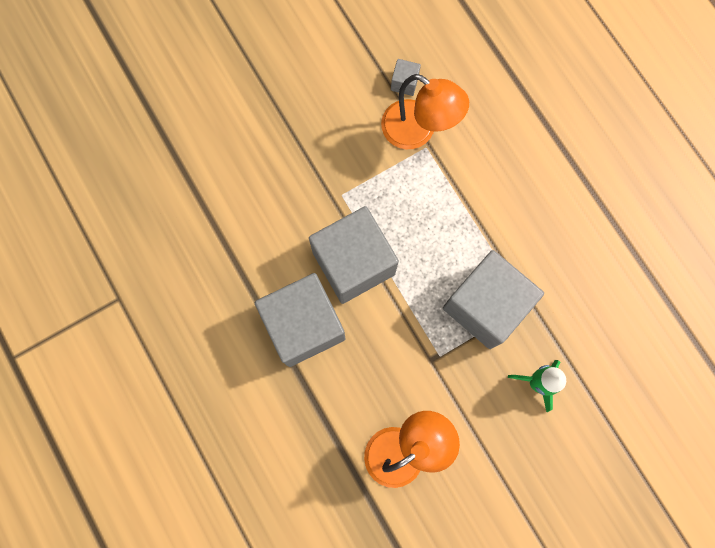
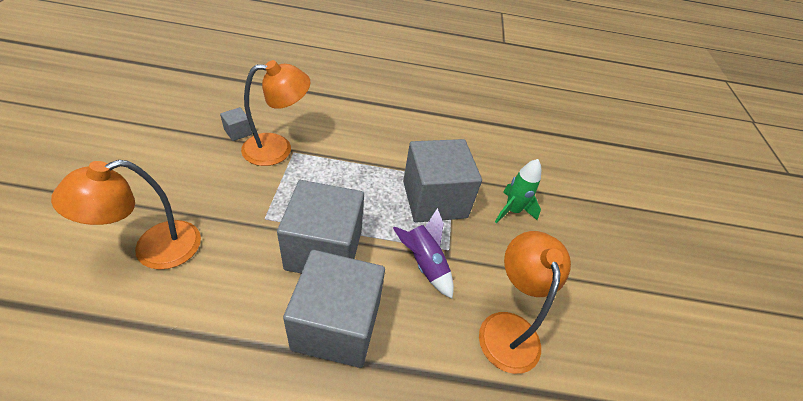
camera: 60 degrees left, 30 degrees down
none -> orange lamp [51,160,201,270]
none -> purple rocket [393,208,454,299]

